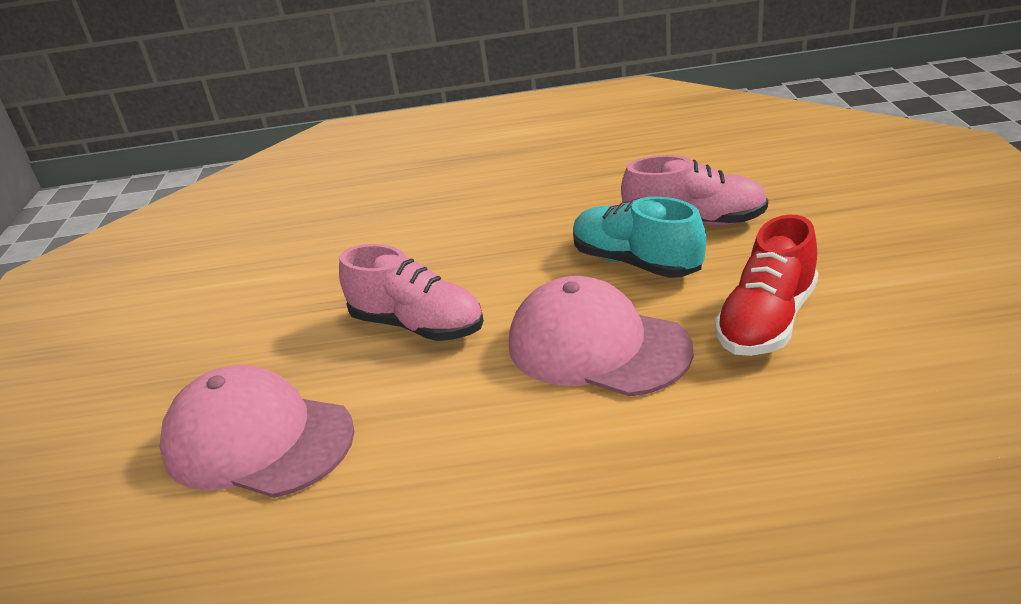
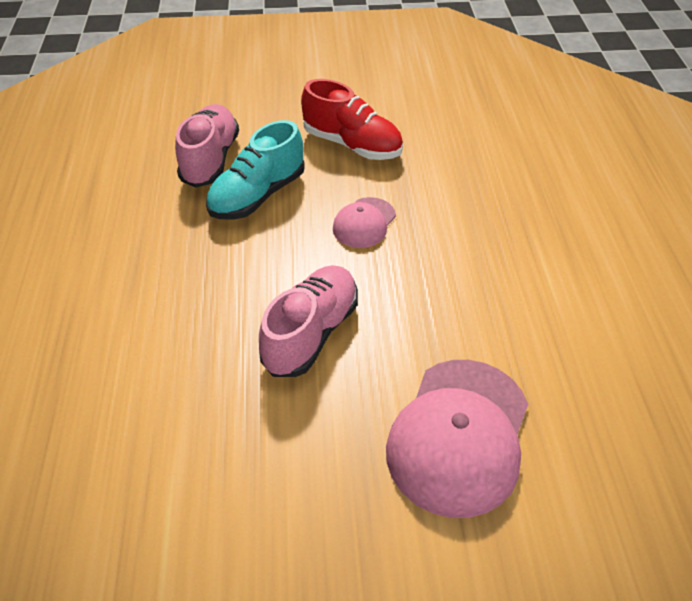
camera: 95 degrees left, 15 degrees up
pink cap [509,276,693,396] -> pink cap [333,197,396,248], size x0.53

